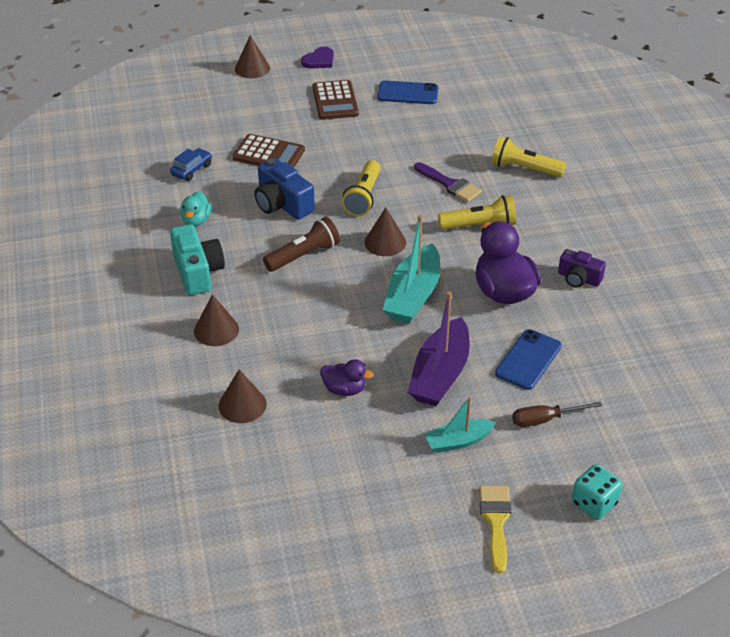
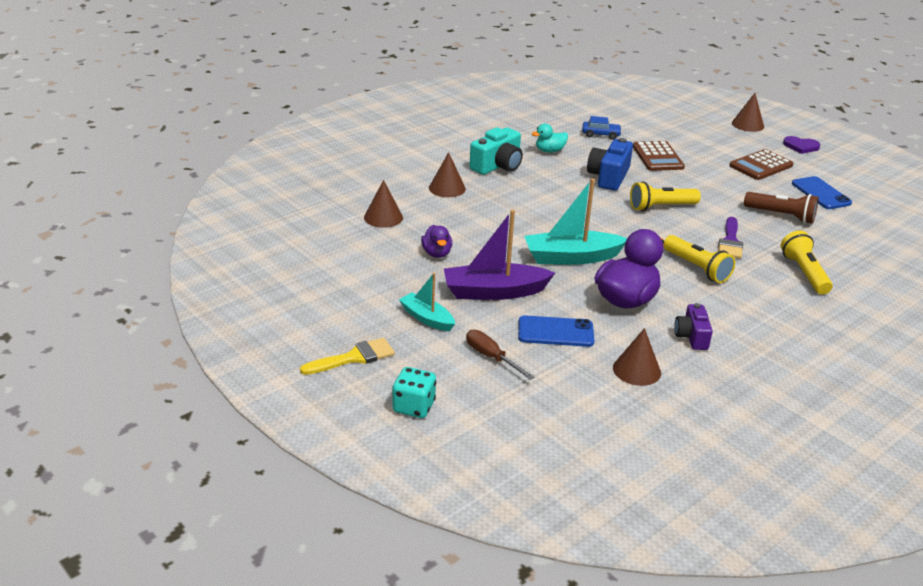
camera: 60 degrees right, 10 degrees down
brown flashlight [263,217,340,272] -> brown flashlight moved to [744,192,818,224]
brown cone [364,207,406,256] -> brown cone moved to [613,328,661,386]

